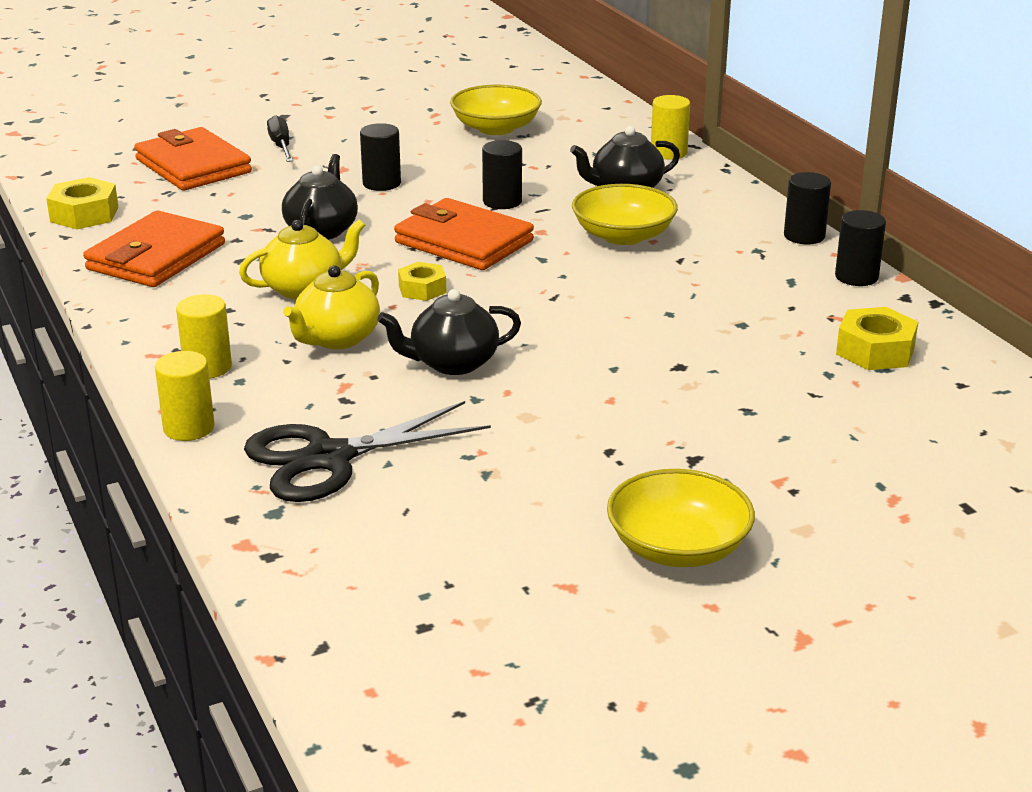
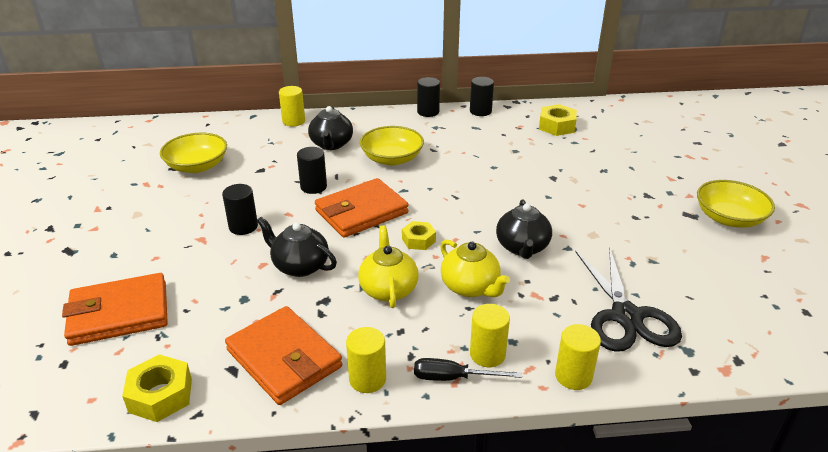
camera: 70 degrees left, 5 degrees up
black screwdriver [267,115,293,162] -> black screwdriver moved to [414,358,522,381]
none -> yellow cylinder [346,327,386,393]

